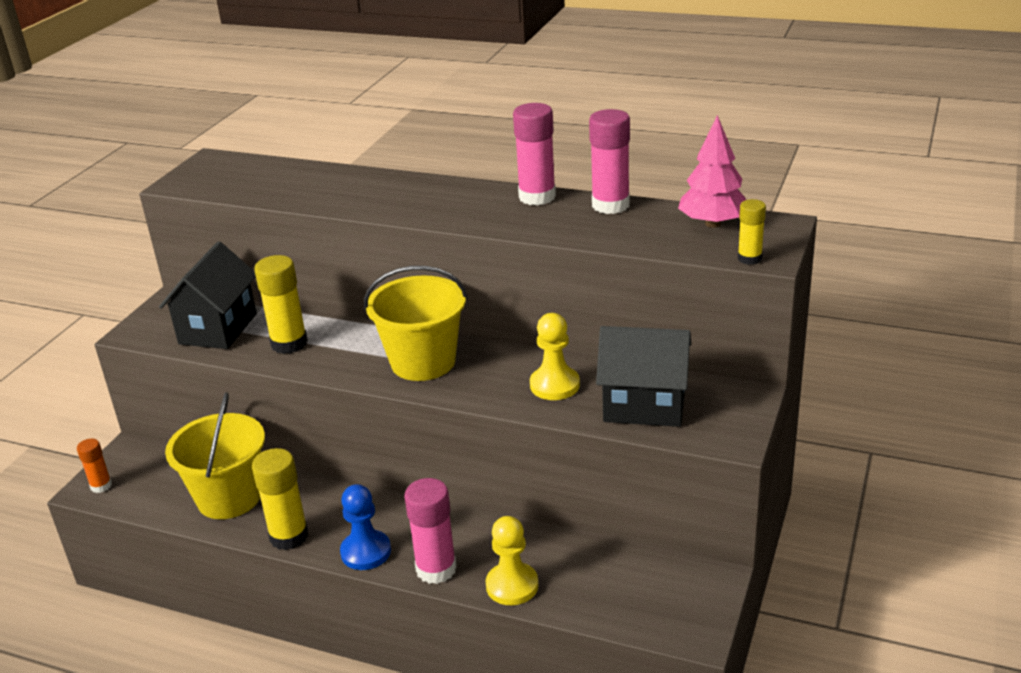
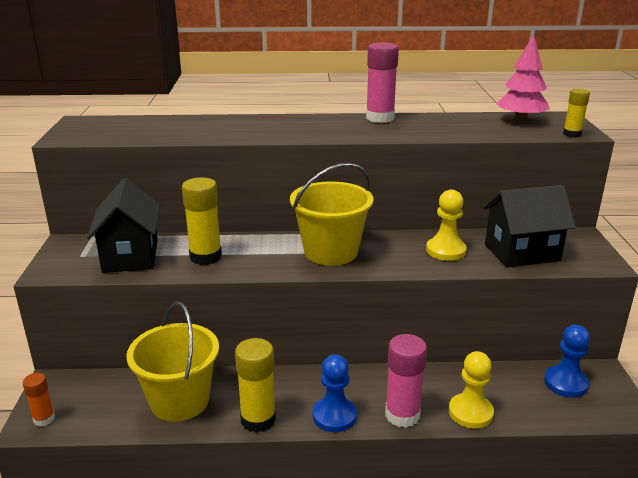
camera: 25 degrees left, 5 degrees down
pink glue stick [589,109,630,214] -> none
none -> blue pawn [544,325,590,398]

